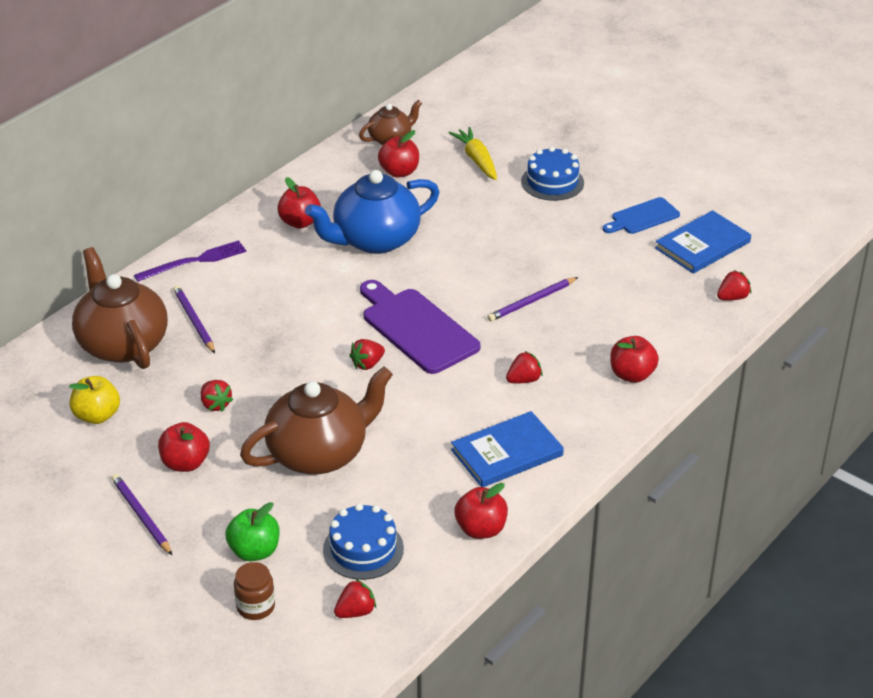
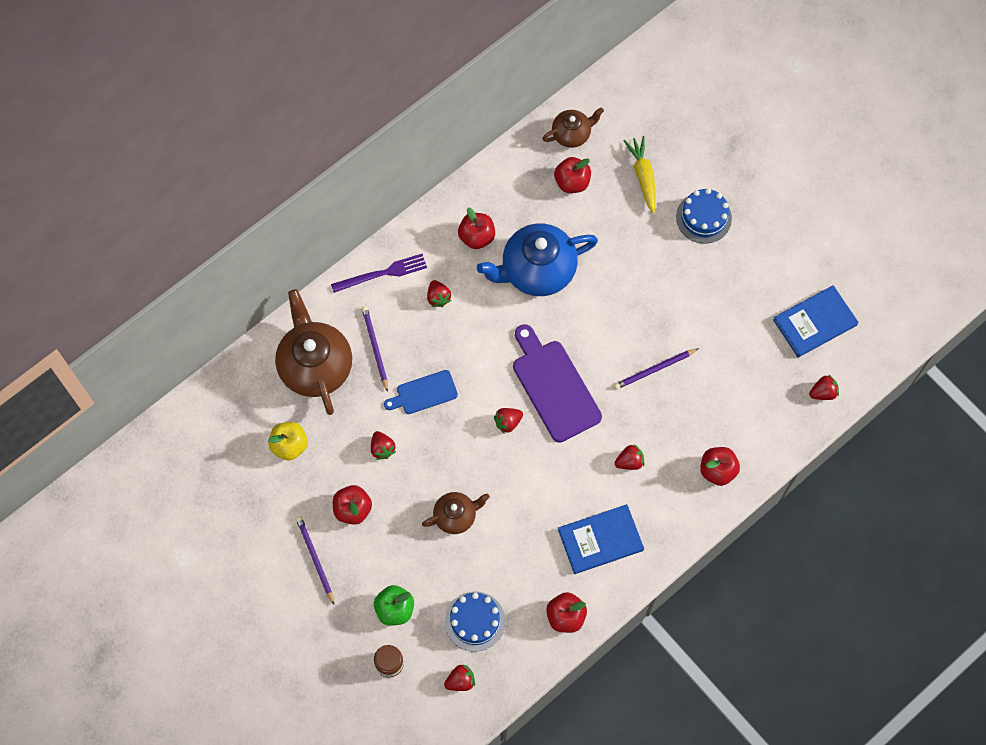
camera: 10 degrees right, 30 degrees up
brown teapot [240,366,393,474] -> brown teapot [422,492,490,534], size x0.54
blue cutting board [603,197,680,234] -> blue cutting board moved to [384,370,458,414]
none -> red strawberry [427,280,451,307]

